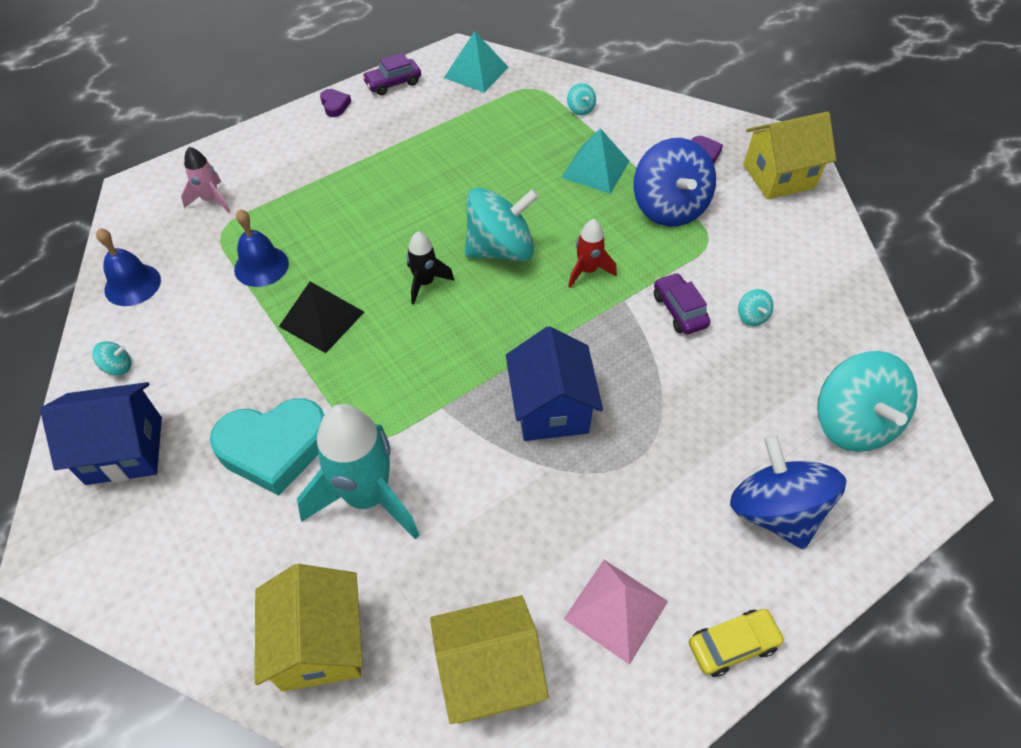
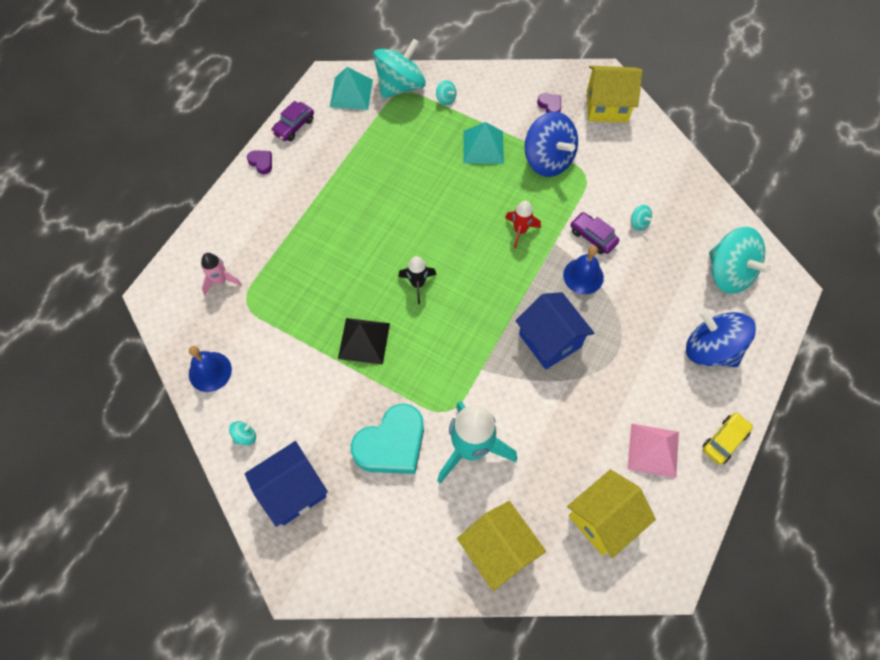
camera: 25 degrees left, 10 degrees up
blue bell [234,209,289,287] -> blue bell moved to [563,245,604,294]
turquoise spinning top [465,188,539,261] -> turquoise spinning top moved to [373,38,426,99]
yellow house [743,111,836,200] -> yellow house turned 45 degrees clockwise [587,66,643,123]

